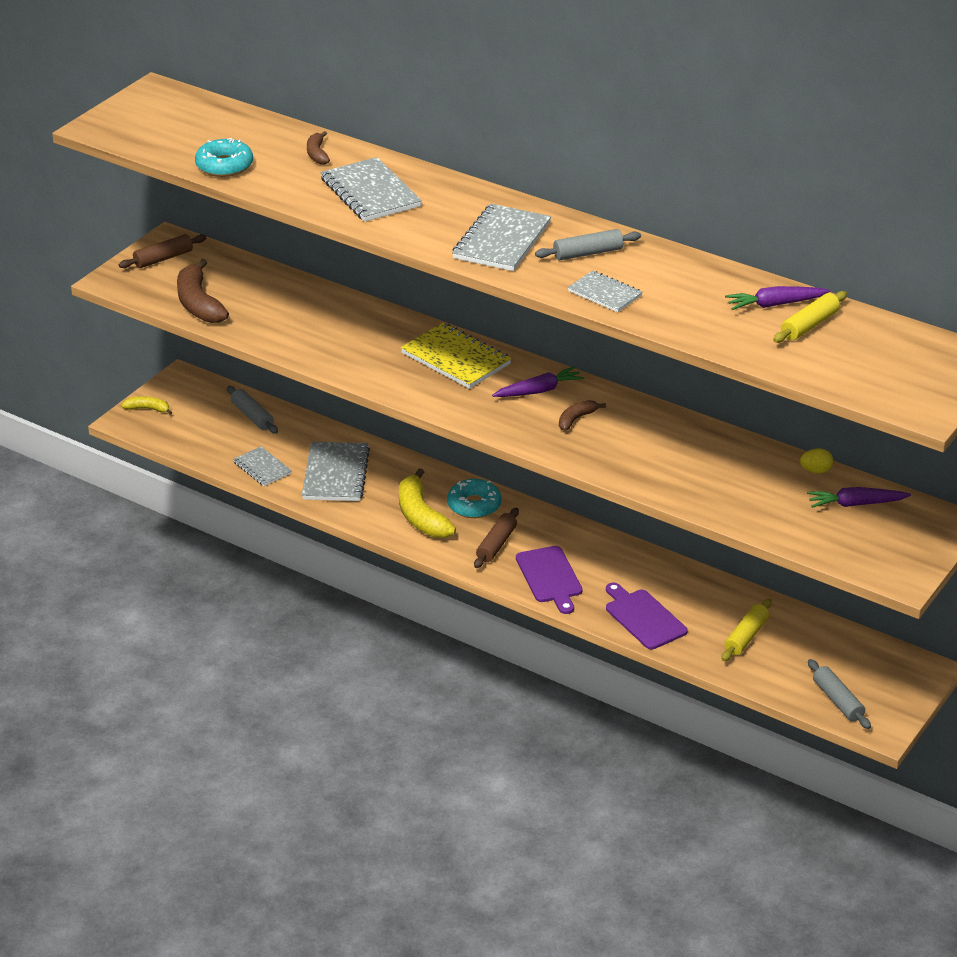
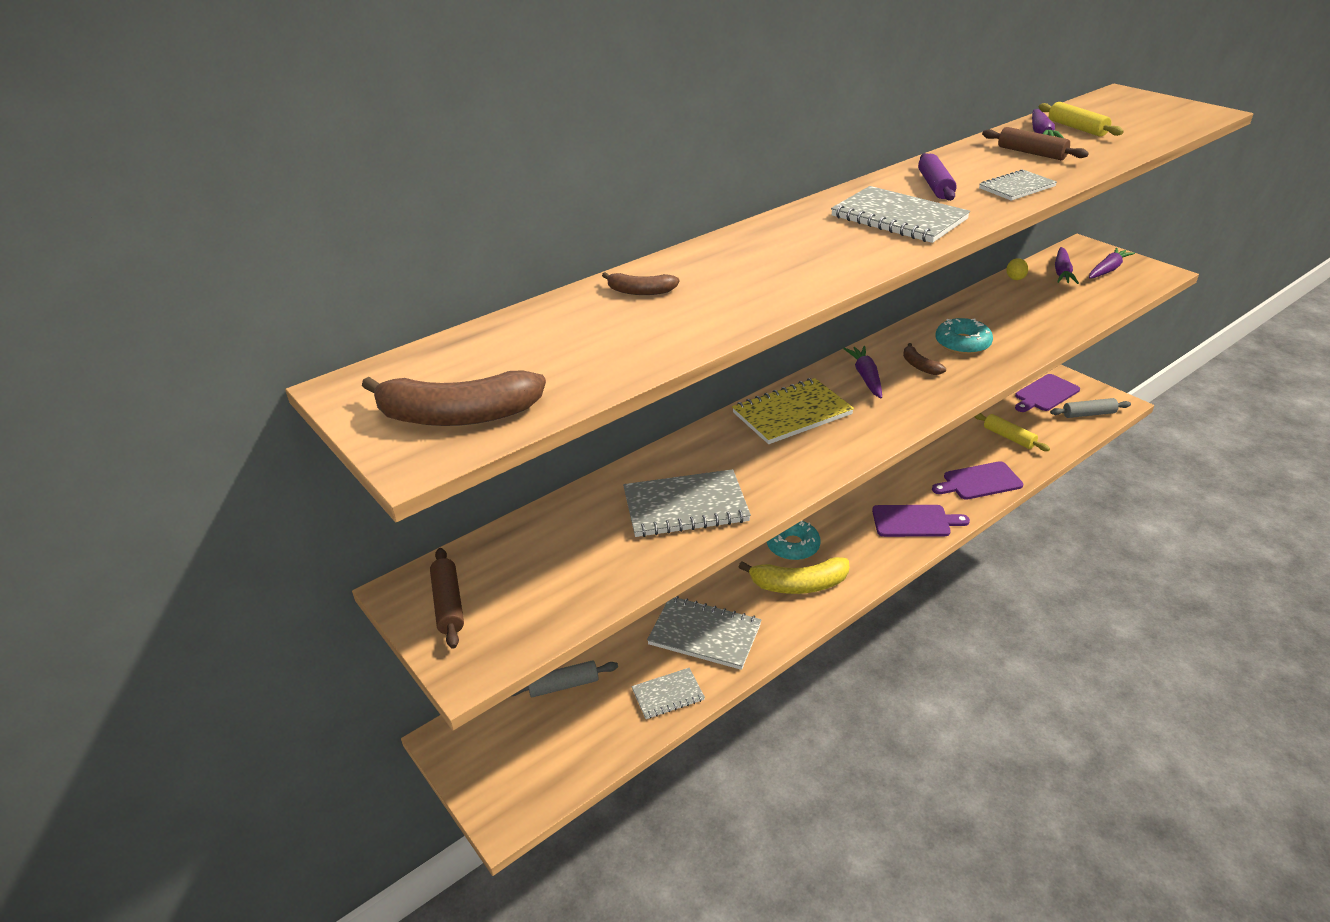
camera: 70 degrees left, 0 degrees up
yellow banana [121,396,173,415] -> none
brown banana [177,259,229,323] -> brown banana moved to [362,370,546,426]
turquoise donut [195,138,253,177] -> turquoise donut moved to [935,318,993,355]
grey notebook [320,157,422,222] -> grey notebook moved to [623,469,751,537]
brown rolling pin [474,508,519,568] -> brown rolling pin moved to [982,127,1089,160]
grey rolling pin [535,229,641,261] -> purple rolling pin [918,153,957,201]
none -> purple cutting board [1015,374,1080,412]
none -> purple carrot [1089,248,1135,279]

